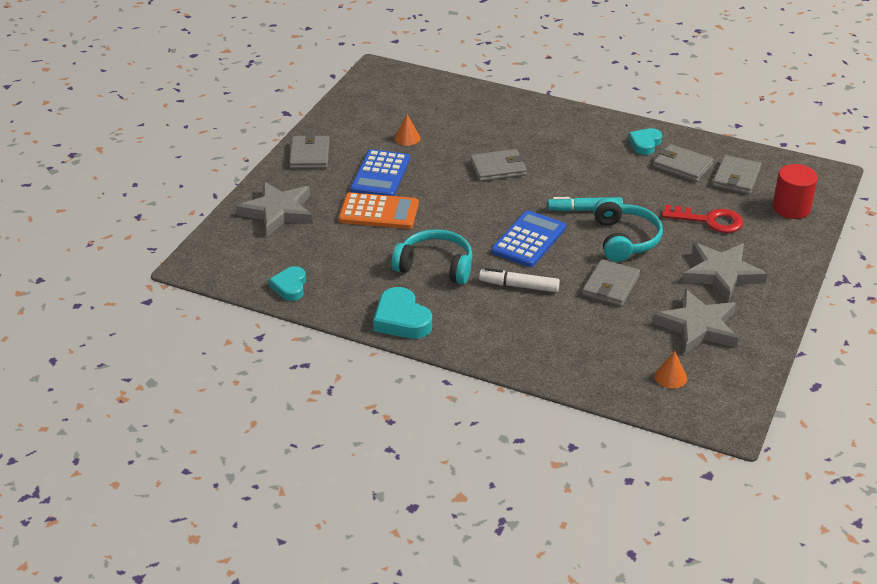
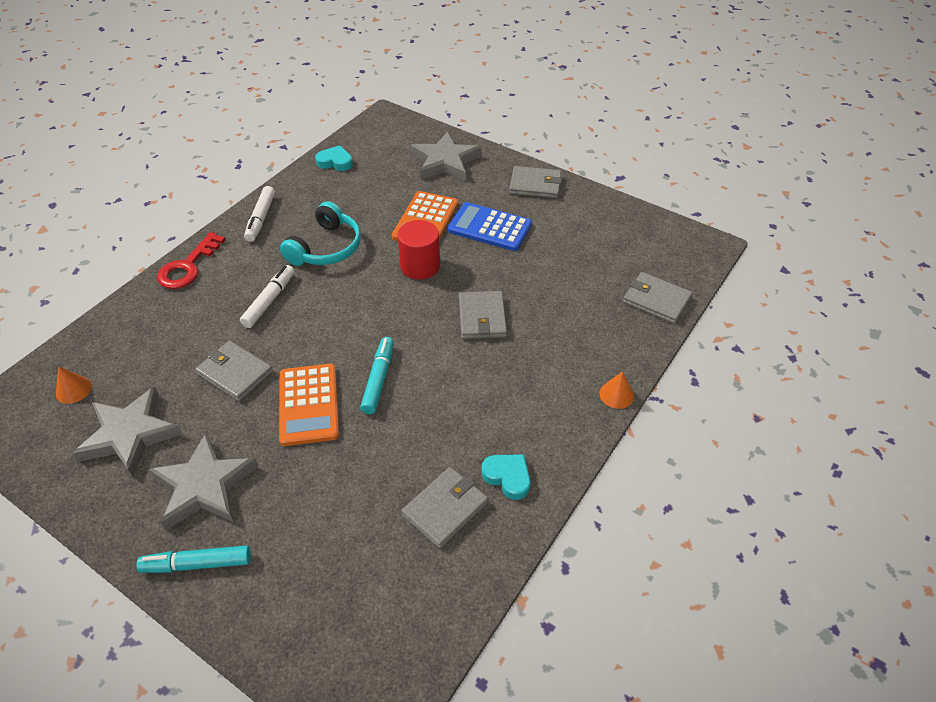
camera: 100 degrees right, 10 degrees up
turquoise heart [373,287,432,339] -> white marker [244,186,275,242]
orange cone [394,114,421,146] -> orange cone moved to [599,371,634,409]
blue calculator [491,210,566,267] -> none
turquoise headphones [593,197,663,262] -> orange calculator [279,364,339,446]
red key [662,205,743,233] -> red key moved to [157,232,226,289]
grey wallet [712,155,761,194] -> grey wallet moved to [623,272,692,324]
red cylinder [773,164,818,219] -> red cylinder moved to [397,220,440,280]
none -> turquoise marker [137,545,251,573]

